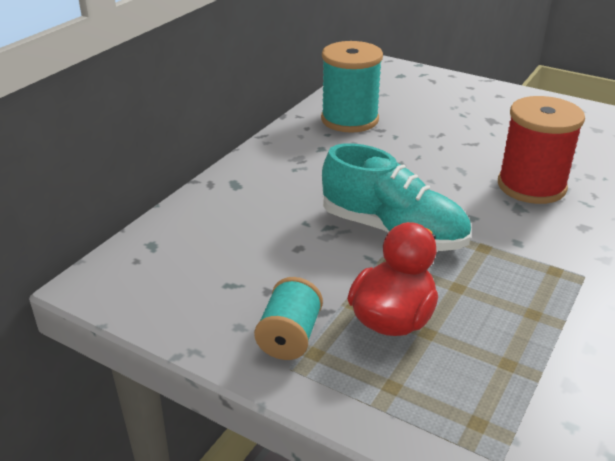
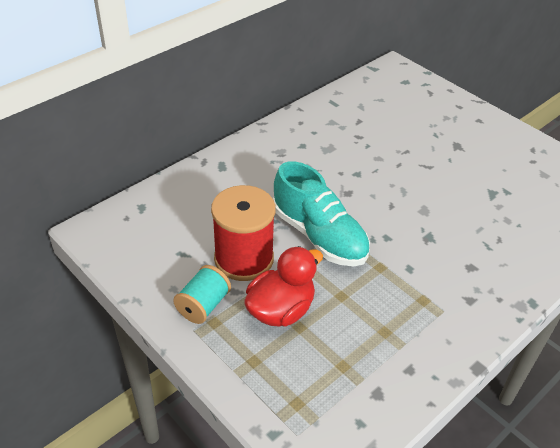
camera: 15 degrees right, 10 degrees up
turquoise spool [321,41,383,133] -> none
red spool [498,96,585,204] -> red spool moved to [211,185,275,281]

